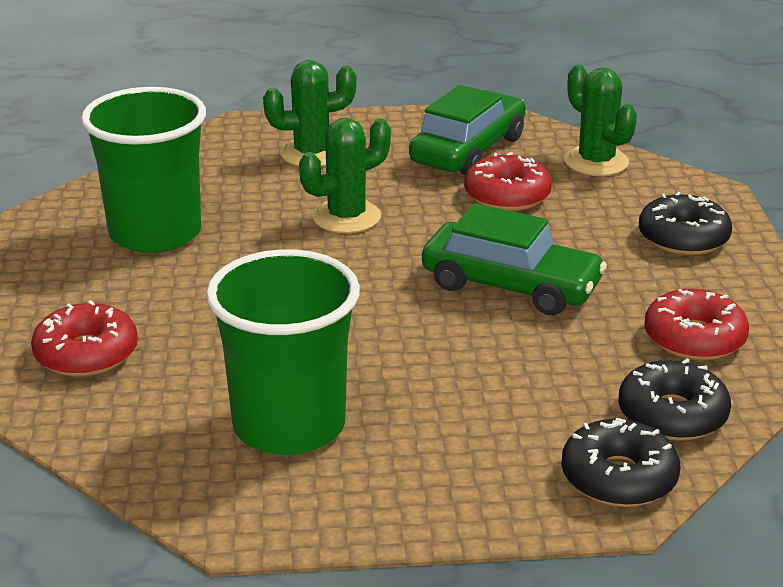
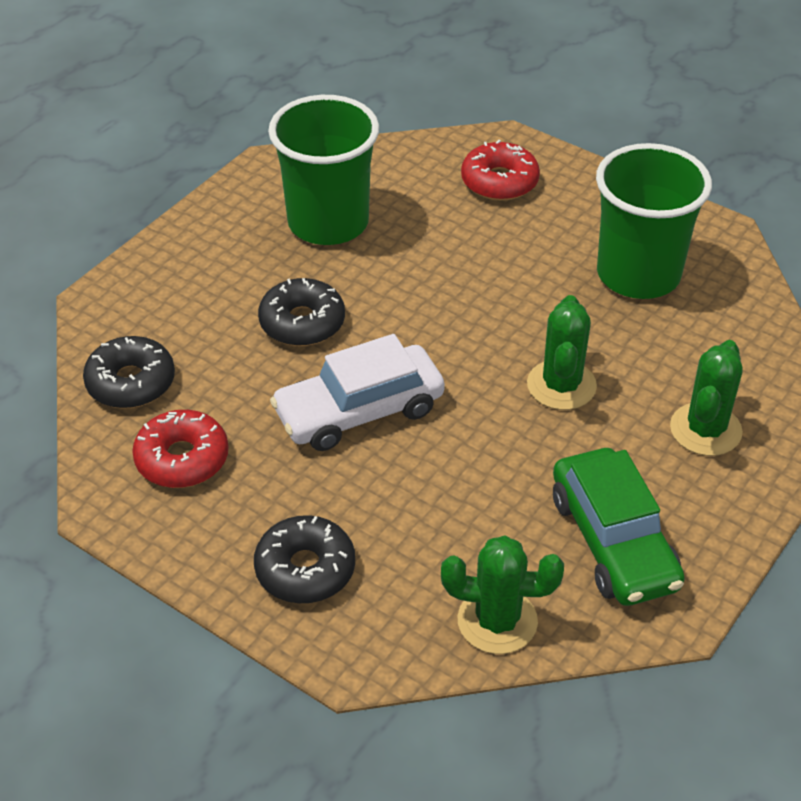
camera: 130 degrees right, 15 degrees up
green car [422,203,607,315] -> white car [270,334,445,451]
red donut [464,152,552,211] -> none
black donut [562,418,680,507] -> black donut moved to [258,278,345,346]

